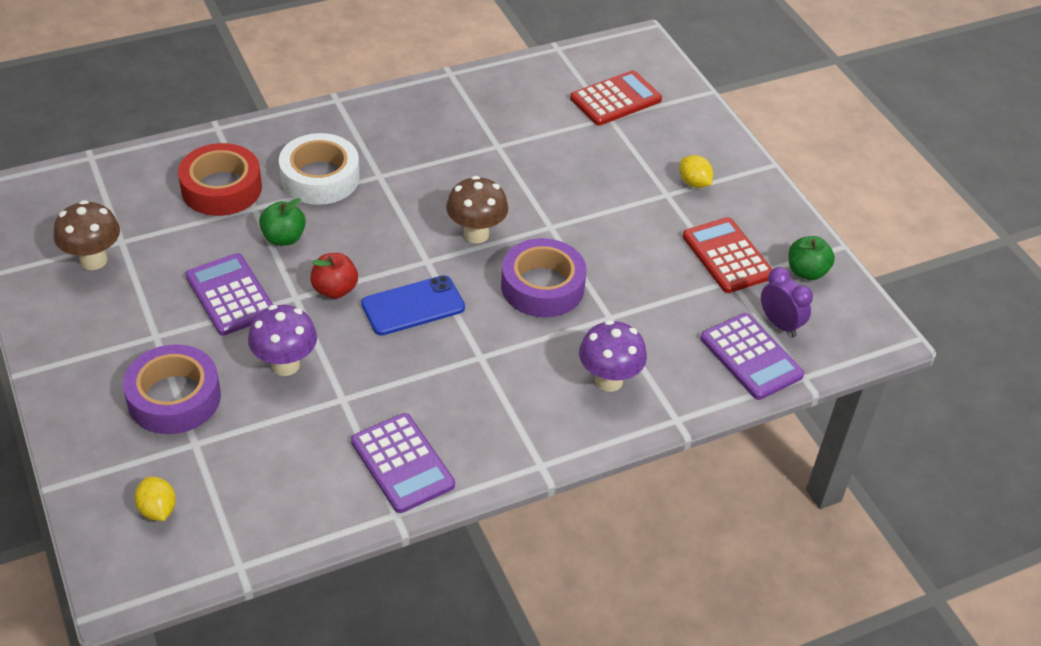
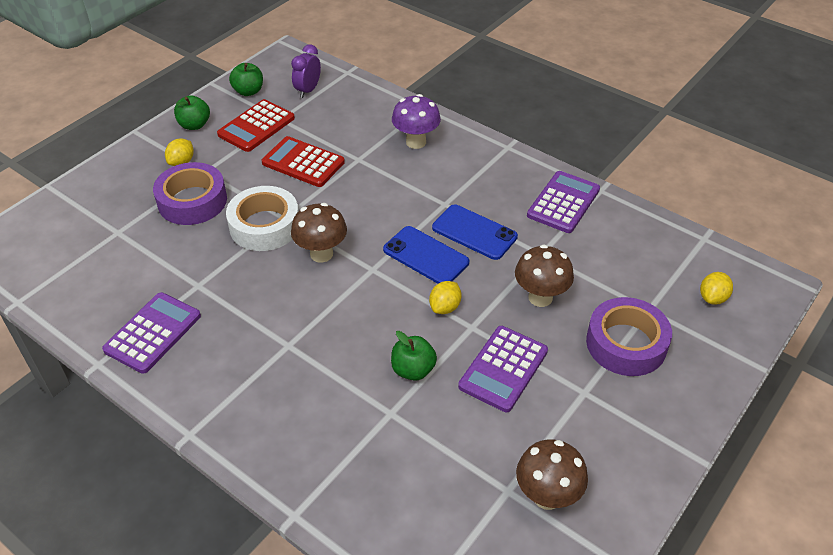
camera: 115 degrees left, 0 degrees up
red tape [178,143,262,216] -> none
purple mushroom [248,305,317,376] -> brown mushroom [515,244,574,307]
white tape [279,133,360,205] -> white tape moved to [226,186,299,251]
red apple [310,253,358,299] -> yellow lemon [429,281,462,314]
purple tape [501,238,587,317] -> purple tape moved to [153,162,227,225]
red calculator [570,70,662,126] -> red calculator moved to [262,136,345,187]
purple calculator [700,313,804,400] -> purple calculator moved to [102,292,201,374]
none -> green apple [174,95,210,130]
none -> blue phone [432,204,518,260]

